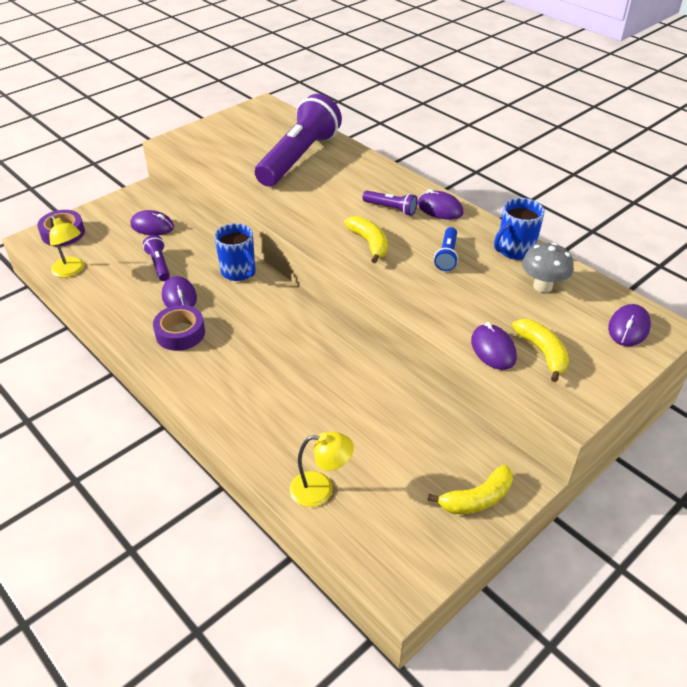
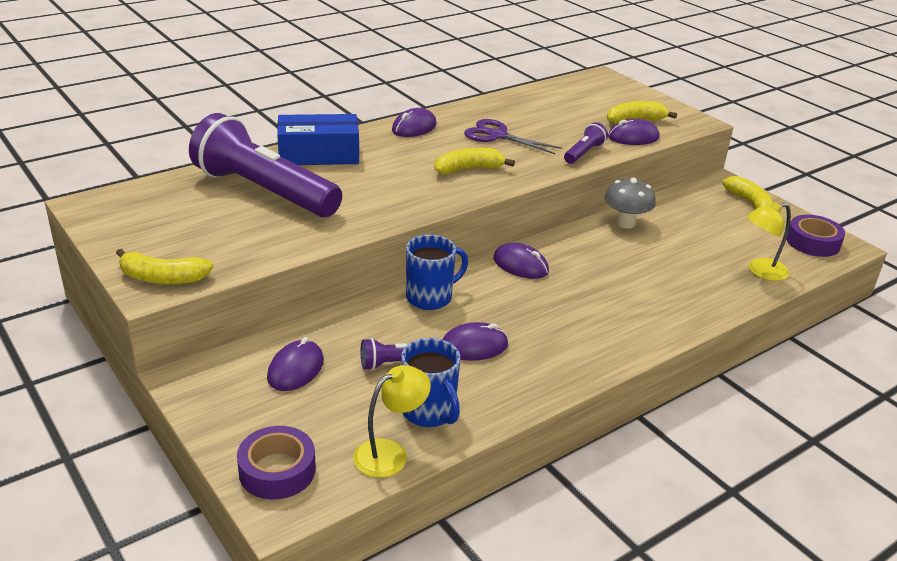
camera: 85 degrees left, 10 degrees down
purple tape [153,305,205,351] -> purple tape moved to [787,215,845,257]
yellow lamp [290,432,354,507] -> yellow lamp turned 120 degrees counterclockwise [747,202,791,281]
purple flashlight [362,191,418,216] -> purple flashlight moved to [564,122,608,164]
blue flashlight [434,227,458,271] -> purple scissors [464,119,562,154]
blue mug [494,198,545,260] -> blue mug moved to [401,338,460,427]
grey mushroom [522,243,574,293] -> grey mushroom moved to [604,178,656,228]
purple mouse [608,304,651,346] -> purple mouse moved to [493,243,549,279]
none -> yellow banana [116,249,214,284]
none -> blue box [277,114,359,165]

